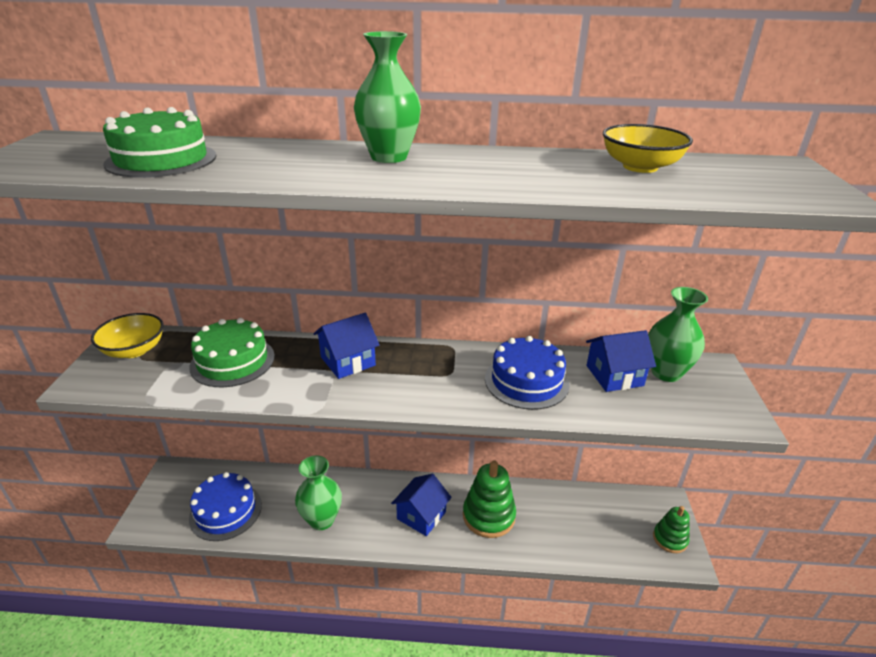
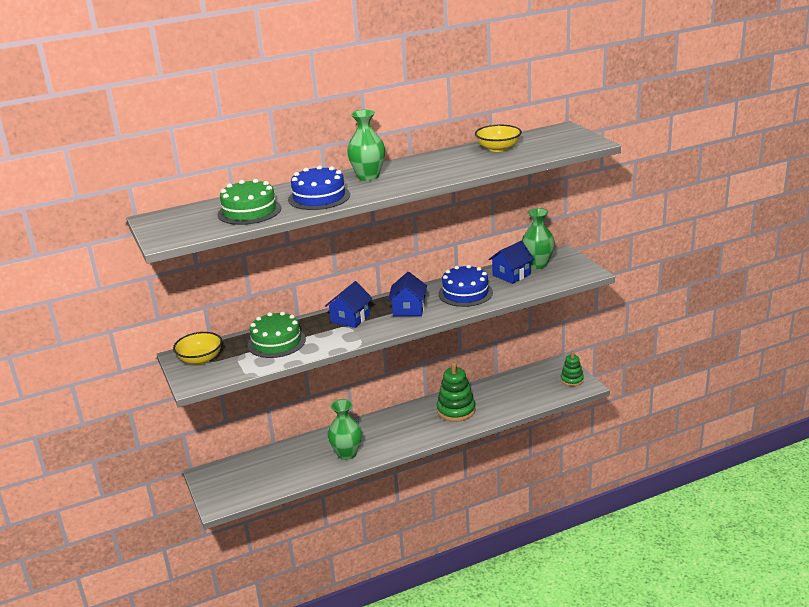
camera: 25 degrees left, 5 degrees down
blue cake [189,472,262,541] -> blue cake moved to [288,165,350,210]
blue house [391,474,452,536] -> blue house moved to [388,272,427,316]

